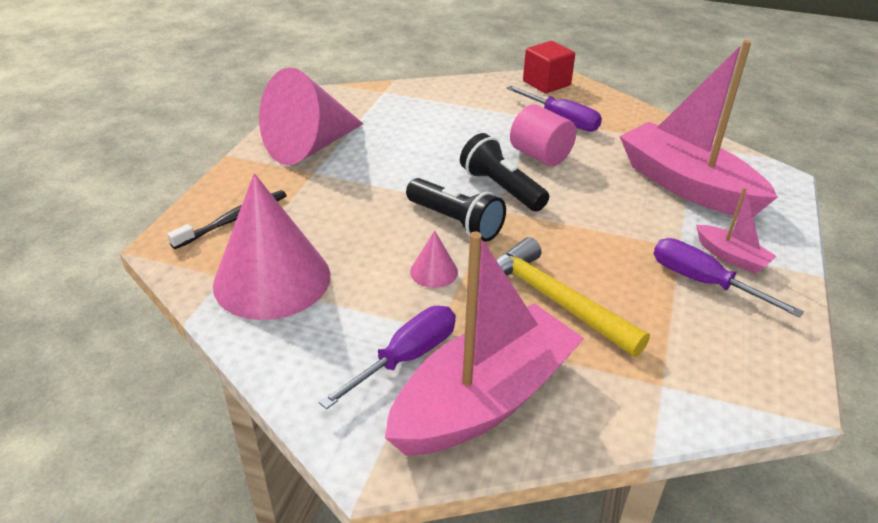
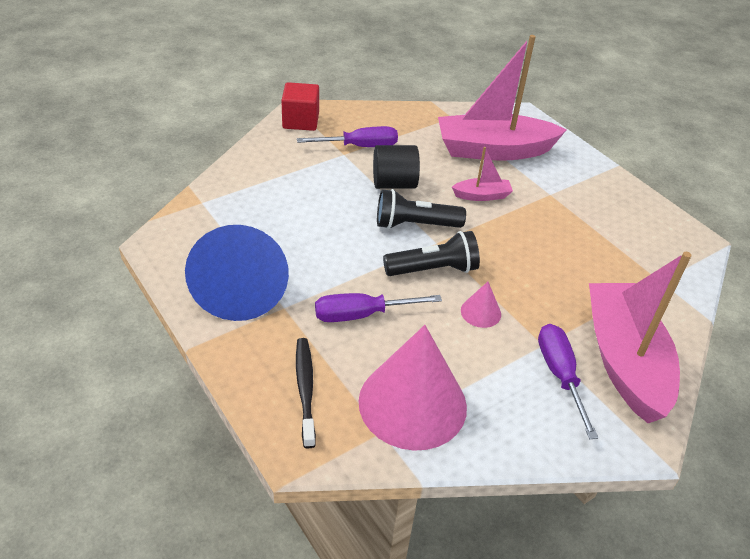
camera: 55 degrees left, 5 degrees up
pink cone [259,68,363,165] -> blue cone [185,225,289,321]
yellow hammer [496,237,650,357] -> none
pink cylinder [510,104,576,166] -> black cylinder [373,145,420,189]
purple screwdriver [654,238,804,318] -> purple screwdriver moved to [315,293,442,322]
pink boat [696,187,777,274] -> pink boat moved to [452,147,513,201]

